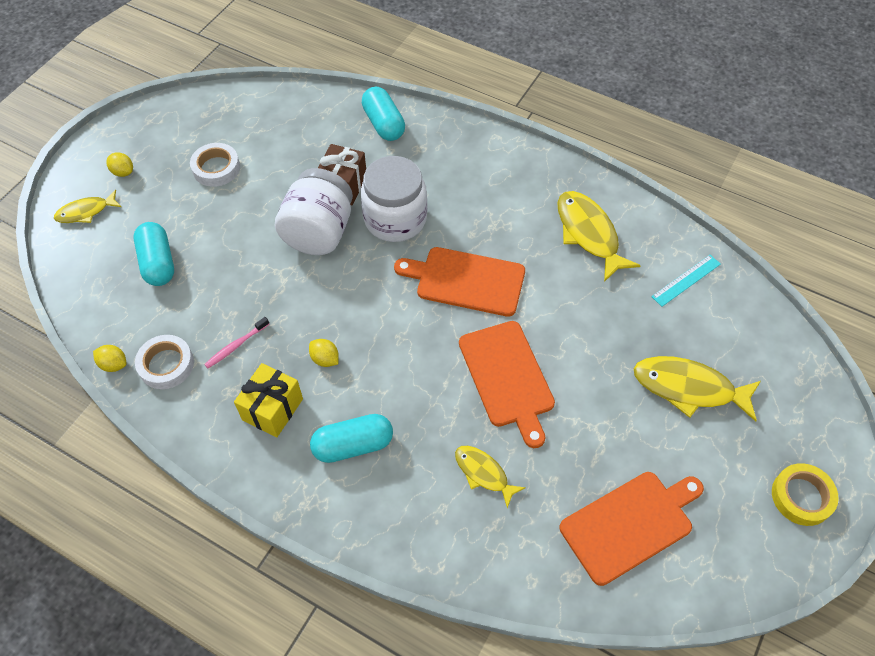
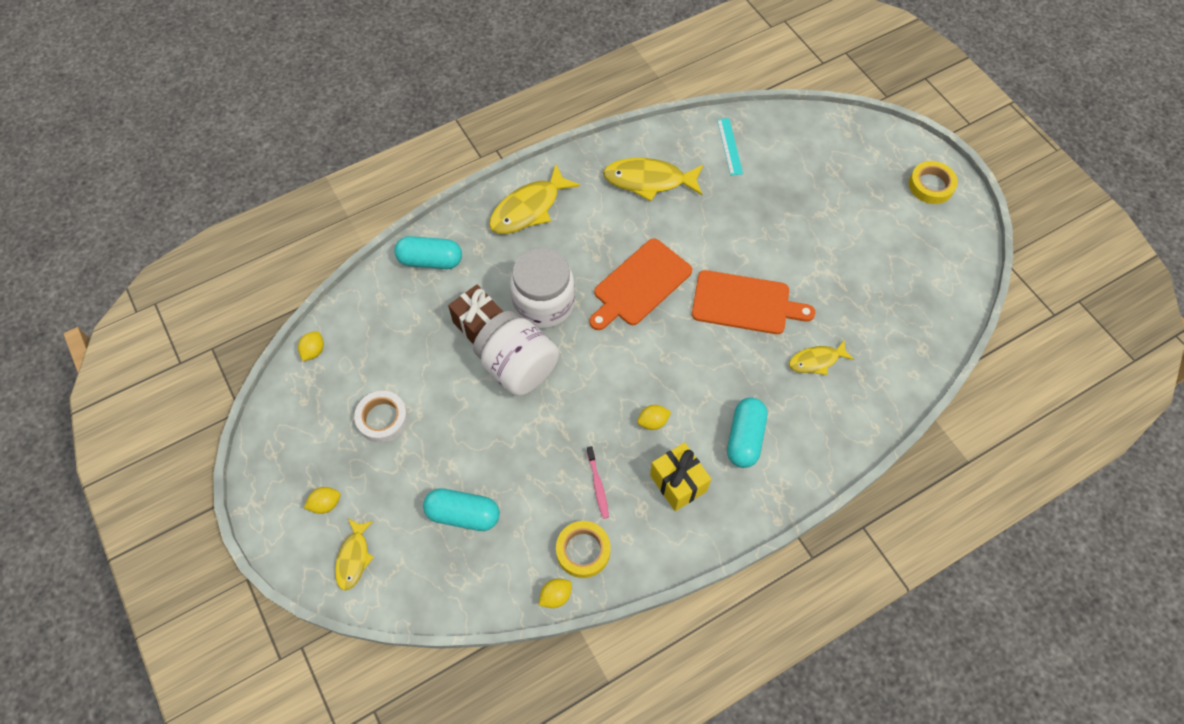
camera: 60 degrees left, 5 degrees up
white tape [135,335,194,389] -> yellow tape [556,521,611,578]
orange cutting board [560,472,704,586] -> none
yellow fish [634,356,761,421] -> yellow fish moved to [489,164,580,234]
none -> yellow lemon [298,331,324,361]

